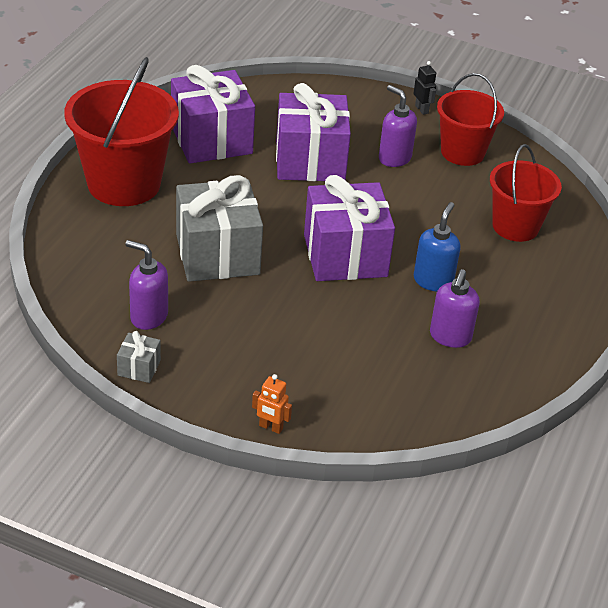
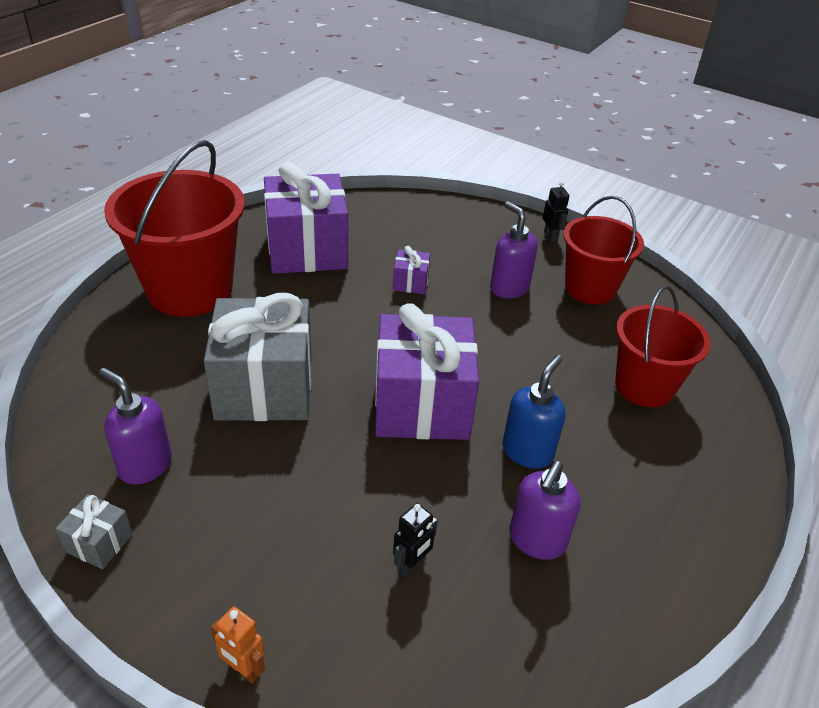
camera: 10 degrees right, 0 degrees up
purple gift [276,83,351,181] -> purple gift [393,246,430,294], size x0.42
none -> black robot [393,503,438,578]

